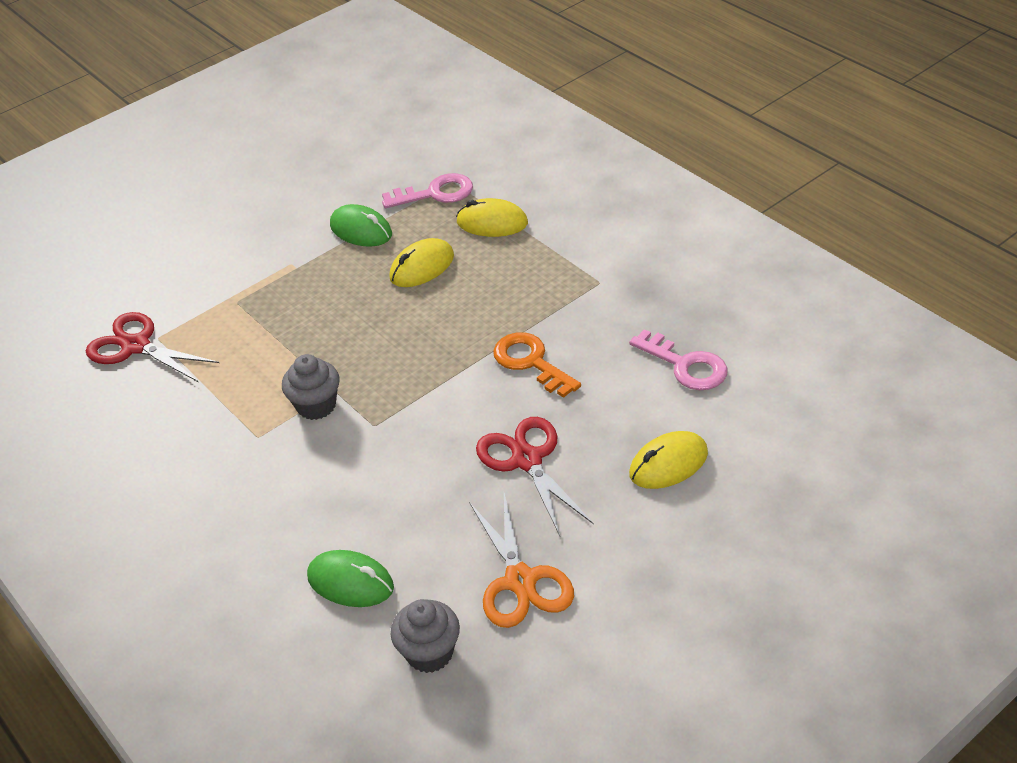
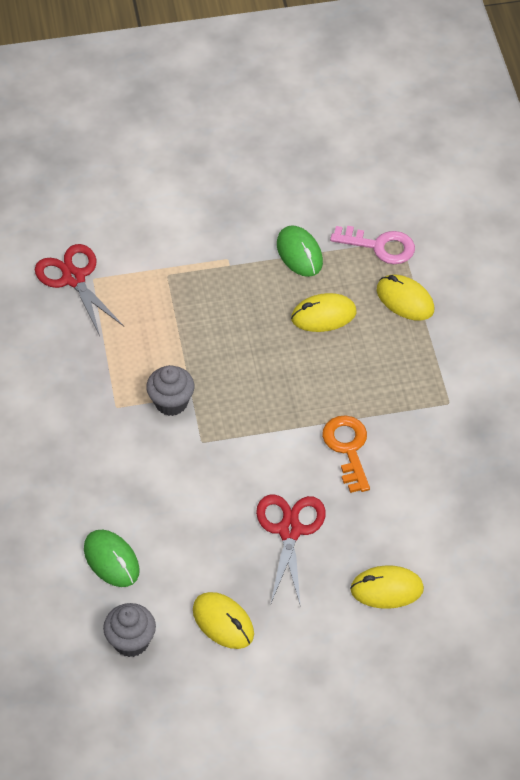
camera: 25 degrees right, 10 degrees up
orange scissors [469,493,574,628] -> yellow mouse [193,592,254,649]
pink key [629,329,727,390] -> none

